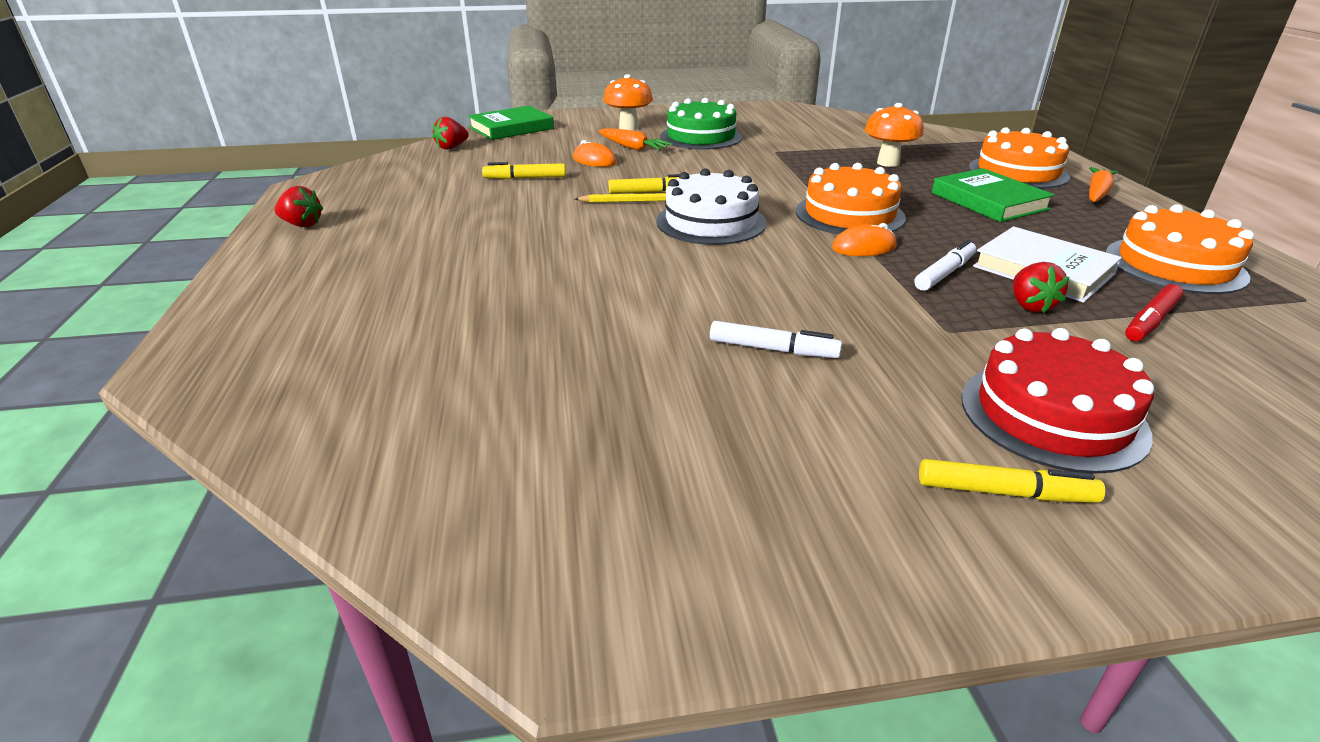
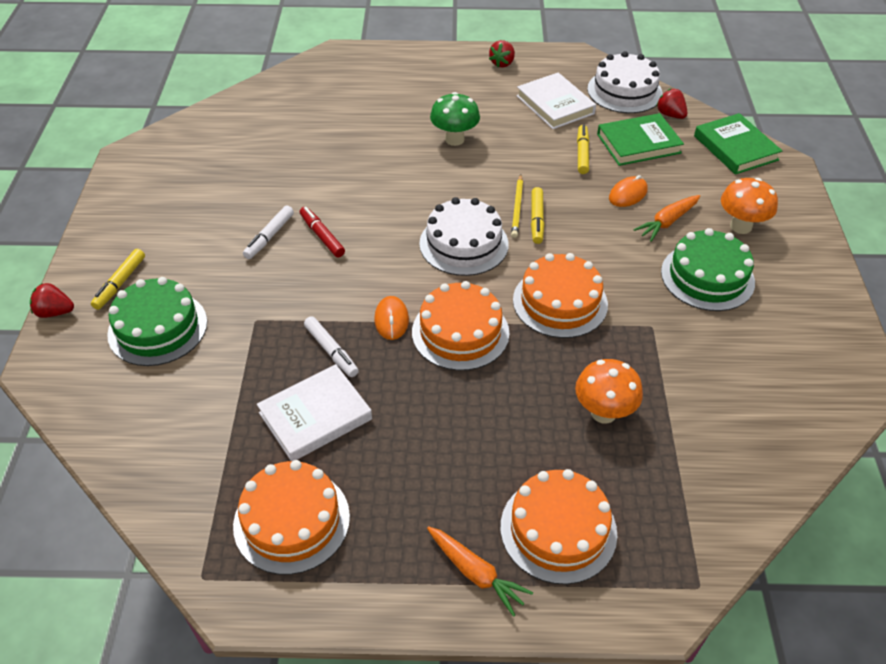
camera: 100 degrees right, 15 degrees up
green book [932,168,1055,222] -> green book moved to [597,113,684,166]
red cake [961,328,1154,474] -> green cake [107,277,207,366]
red strawberry [1013,262,1070,313] -> red strawberry moved to [30,283,74,318]
red marker [1125,284,1184,341] -> red marker moved to [300,207,345,257]
none -> green mushroom [430,92,480,146]
none -> orange cake [513,253,608,338]
none -> white book [516,73,596,129]
none -> white cake [587,51,662,113]

